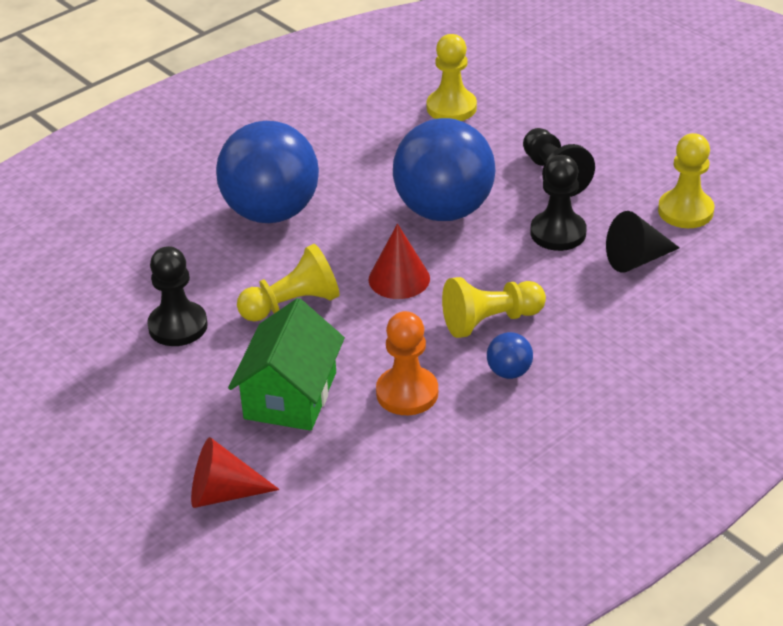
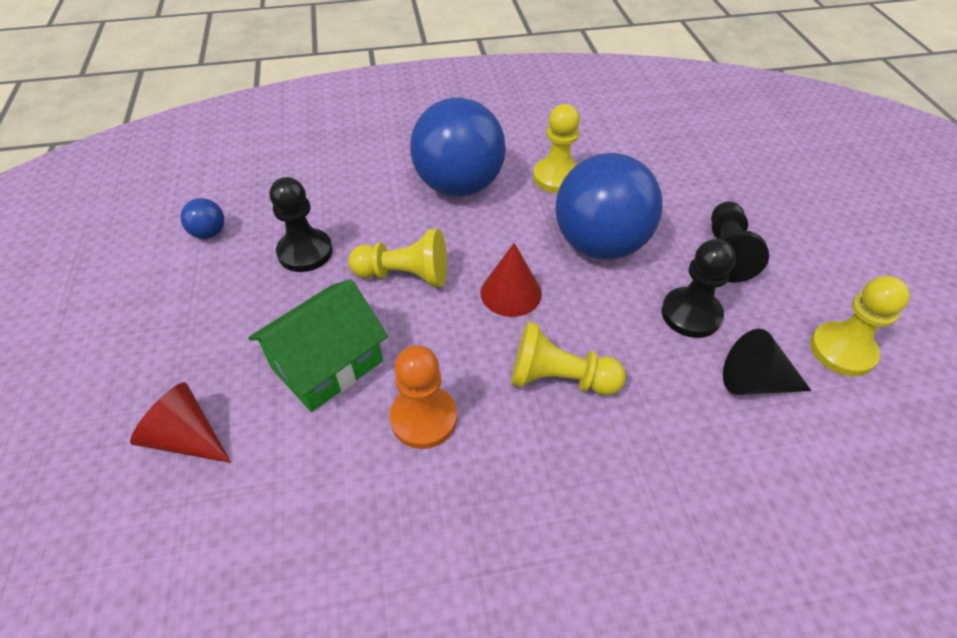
camera: 30 degrees right, 10 degrees up
yellow pawn [427,34,477,121] -> yellow pawn moved to [533,104,580,193]
blue ball [487,332,533,379] -> blue ball moved to [180,198,224,239]

